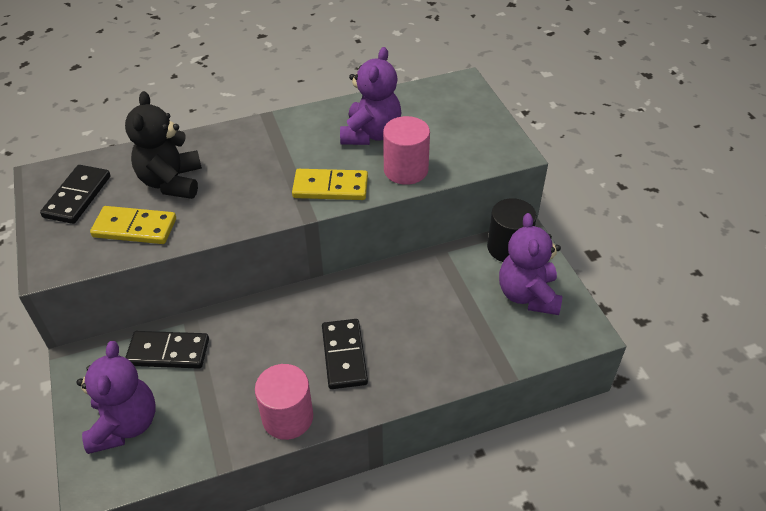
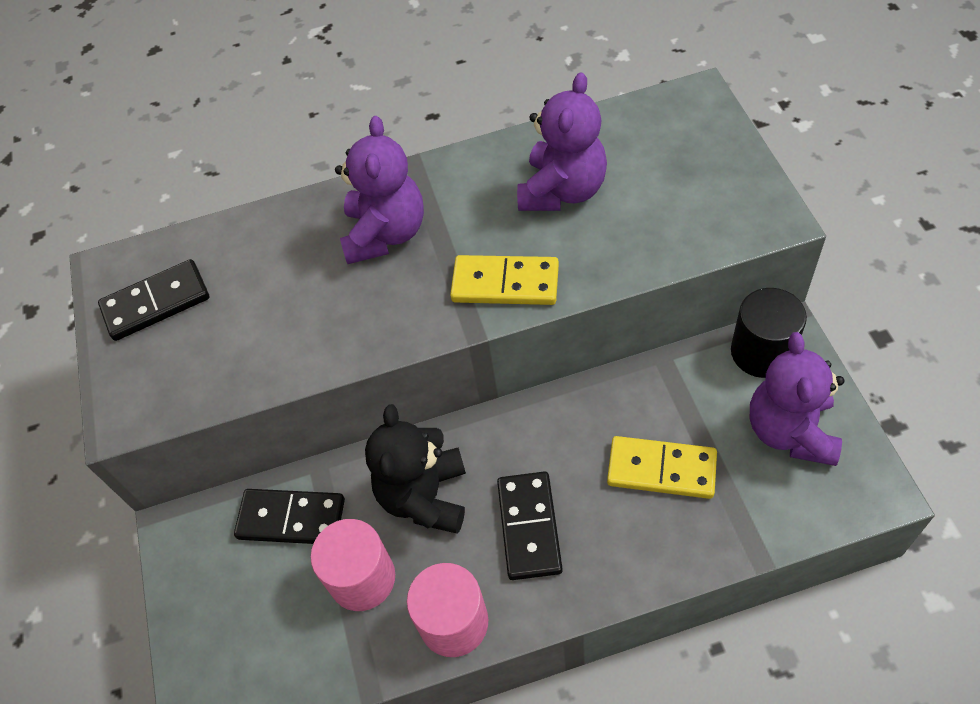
camera: 10 degrees right, 10 degrees up
black domino [40,165,111,224] -> black domino turned 45 degrees clockwise [98,259,209,341]
purple teddy bear [77,341,156,454] -> purple teddy bear moved to [335,116,424,264]
yellow domino [90,206,176,244] -> yellow domino moved to [607,436,717,499]
black teddy bear [125,91,202,199] -> black teddy bear moved to [365,404,466,534]
pink cylinder [383,116,430,185] -> pink cylinder moved to [310,519,395,611]

